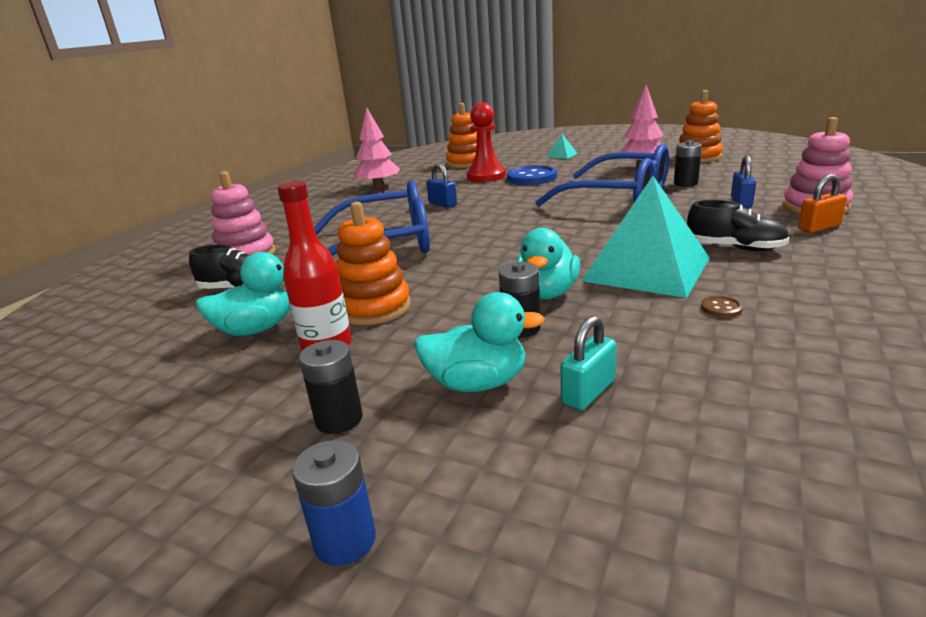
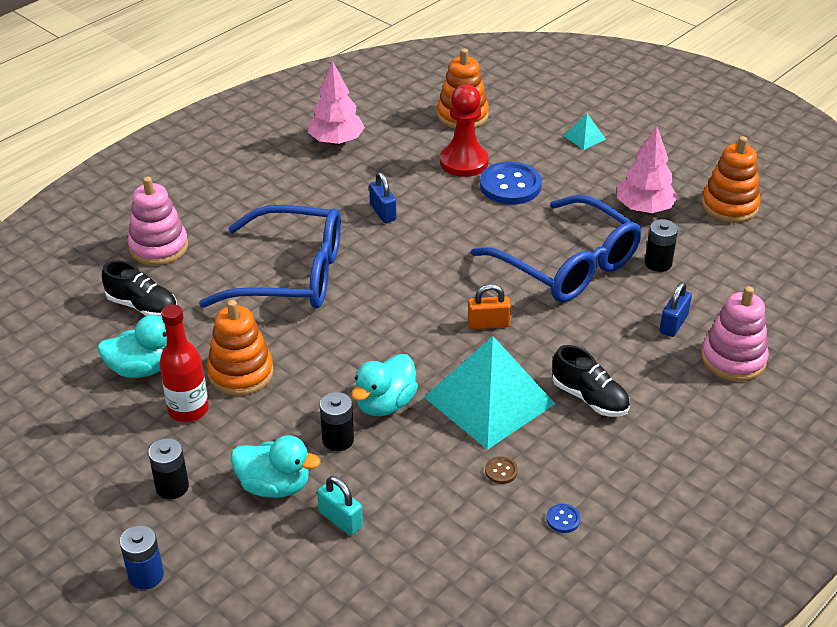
camera: 15 degrees right, 15 degrees up
turquoise padlock [561,316,616,410] -> turquoise padlock turned 75 degrees clockwise [317,476,363,535]
orange padlock [798,174,847,233] -> orange padlock moved to [468,284,511,329]
none -> blue button [546,504,581,533]

